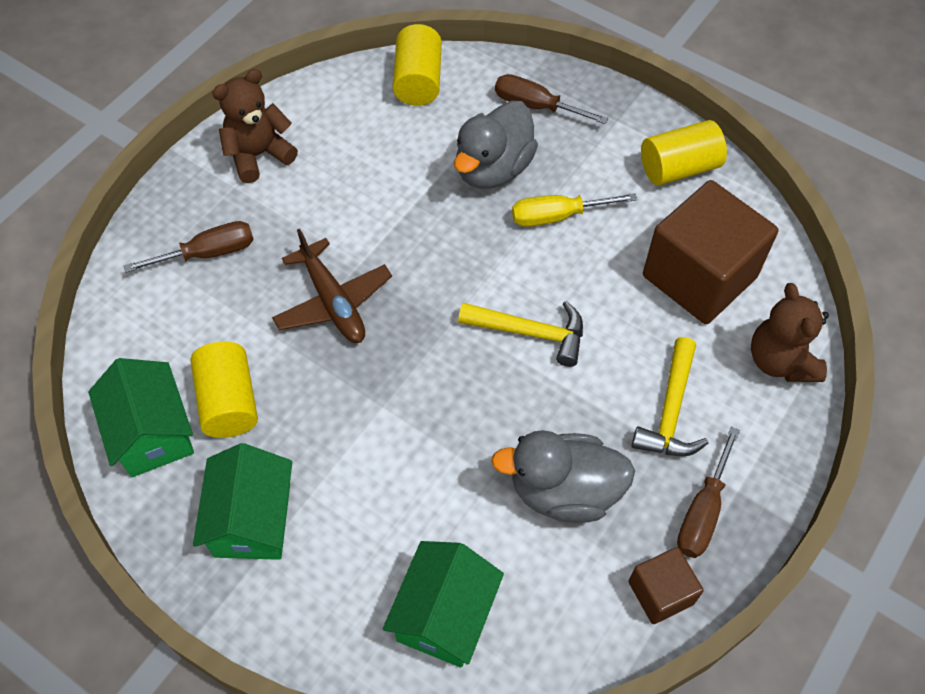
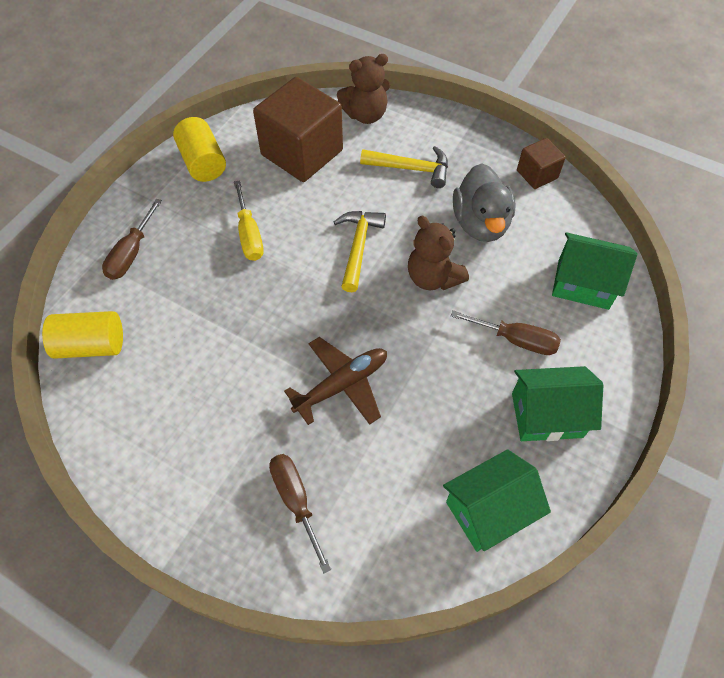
camera: 95 degrees left, 0 degrees up
yellow cylinder [191,341,258,438] -> none
brown teddy bear [212,69,298,183] -> brown teddy bear moved to [408,216,469,290]
grey duck [454,101,538,189] -> none
brown screwdriver [677,427,740,558] -> brown screwdriver moved to [451,311,561,355]

